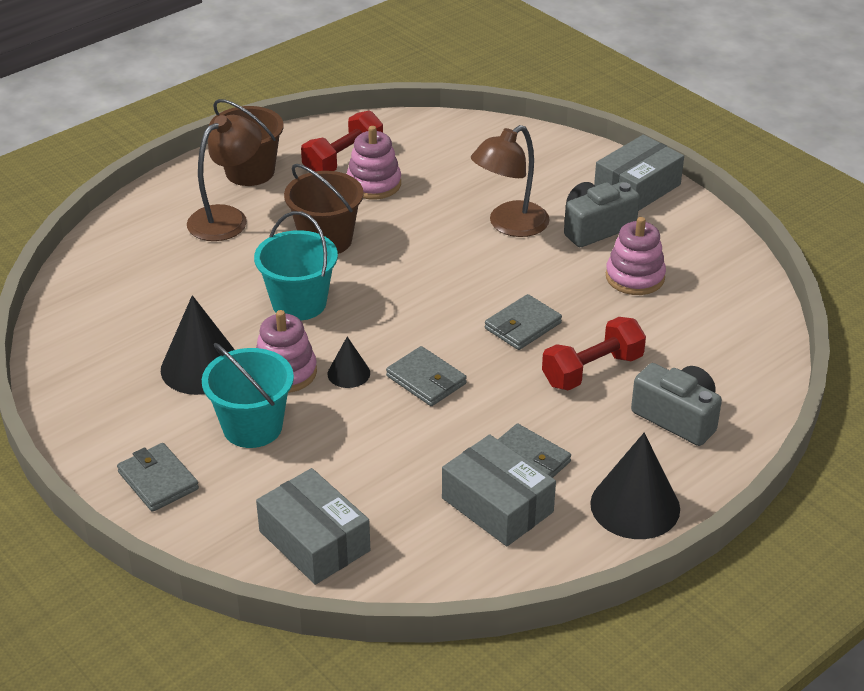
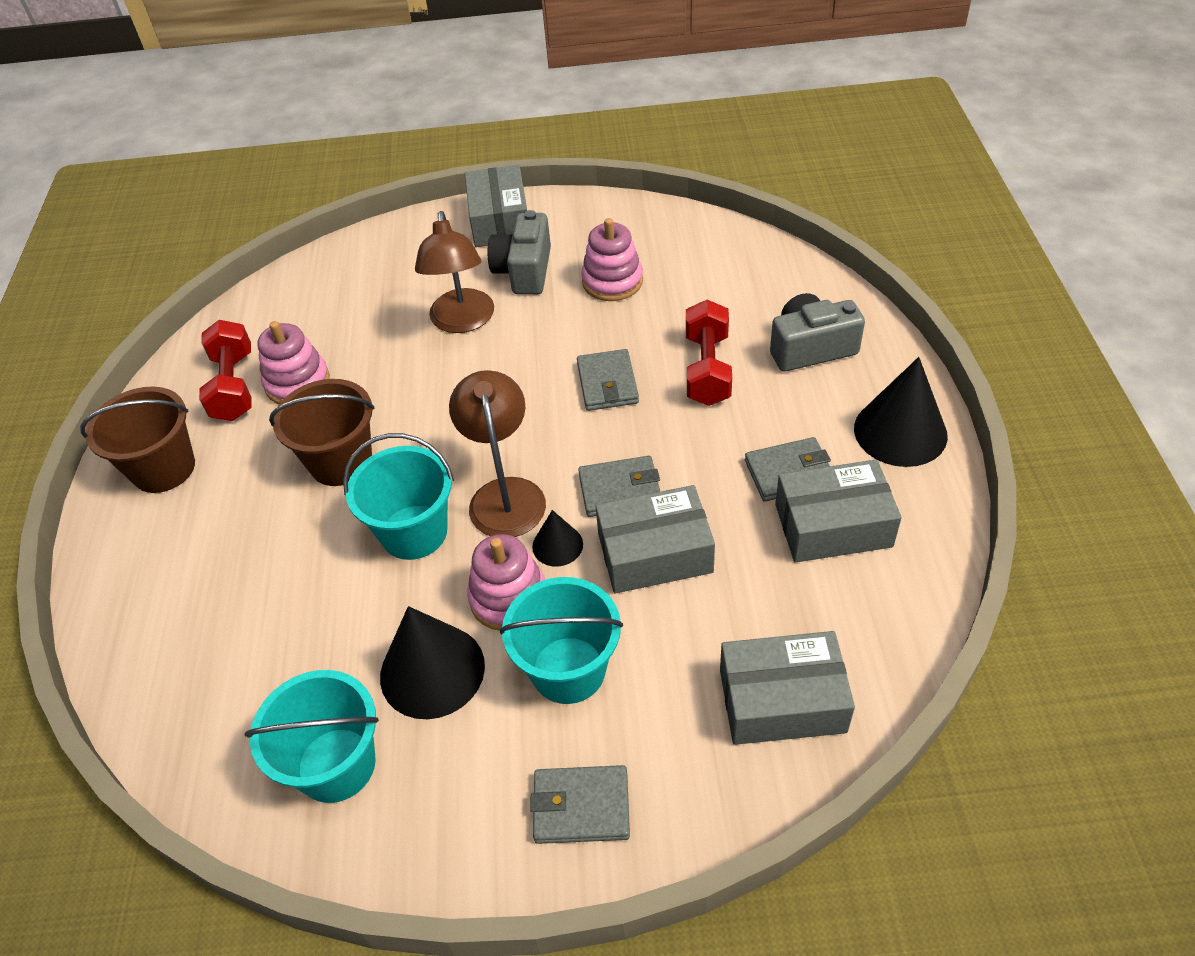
camera: 50 degrees left, 10 degrees up
brown lamp [187,115,262,241] -> brown lamp moved to [449,370,546,537]
none -> turquoise bucket [245,670,379,803]
none -> grey box [596,485,715,593]

